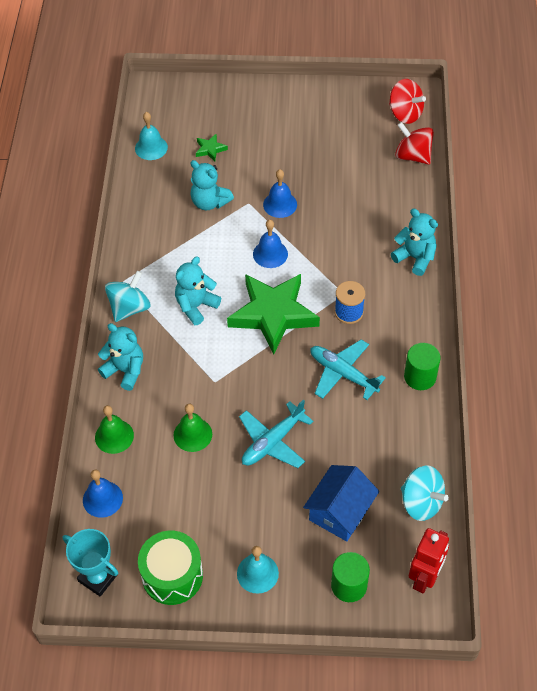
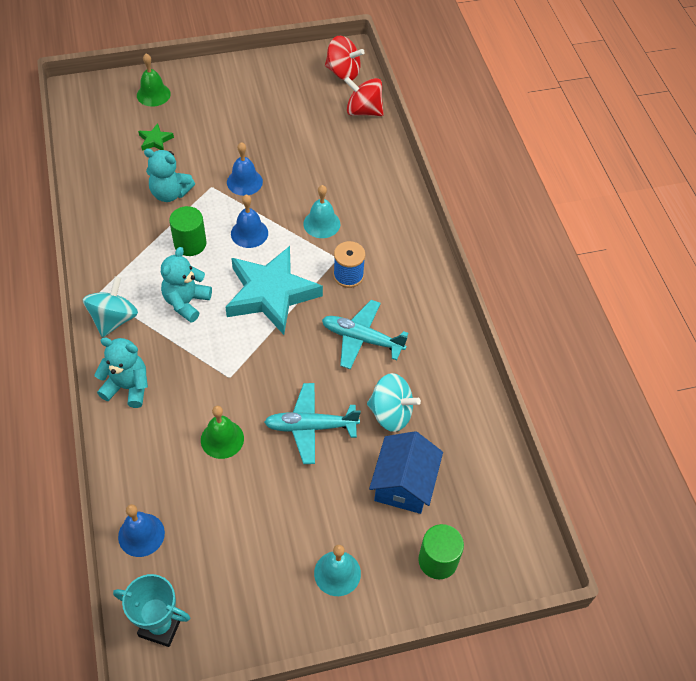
camera: 20 degrees left, 0 degrees up
green bell [95,405,134,454] -> green bell moved to [137,54,171,107]
turquoise bell [135,112,168,160] -> turquoise bell moved to [304,185,340,238]
green drum [138,531,203,605] -> none
green star [227,274,320,355] -> turquoise star [225,246,323,335]
turquoise plane [239,400,313,468] -> turquoise plane turned 60 degrees clockwise [264,383,361,464]
turquoise teddy bear [391,209,438,276] -> none
turquoise spinning top [401,466,449,521] -> turquoise spinning top moved to [367,373,421,432]
green cylinder [404,343,441,390] -> green cylinder moved to [169,206,207,256]
red robot [409,528,449,593] -> none

